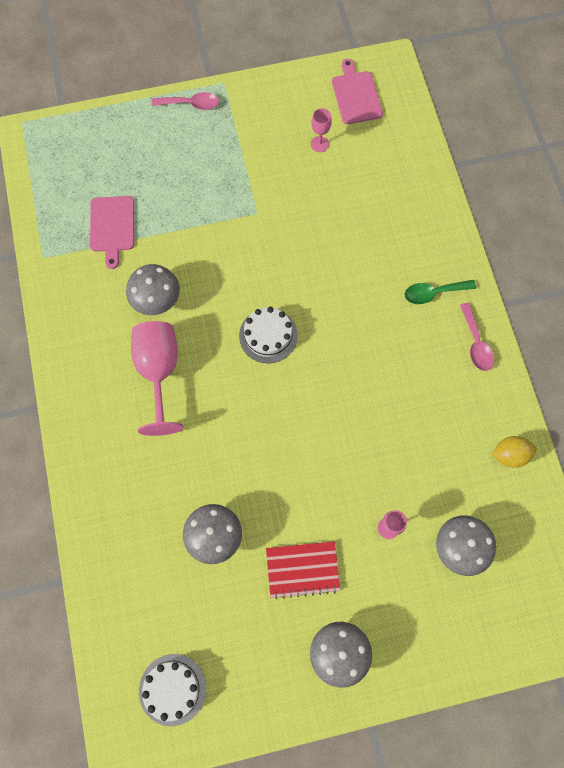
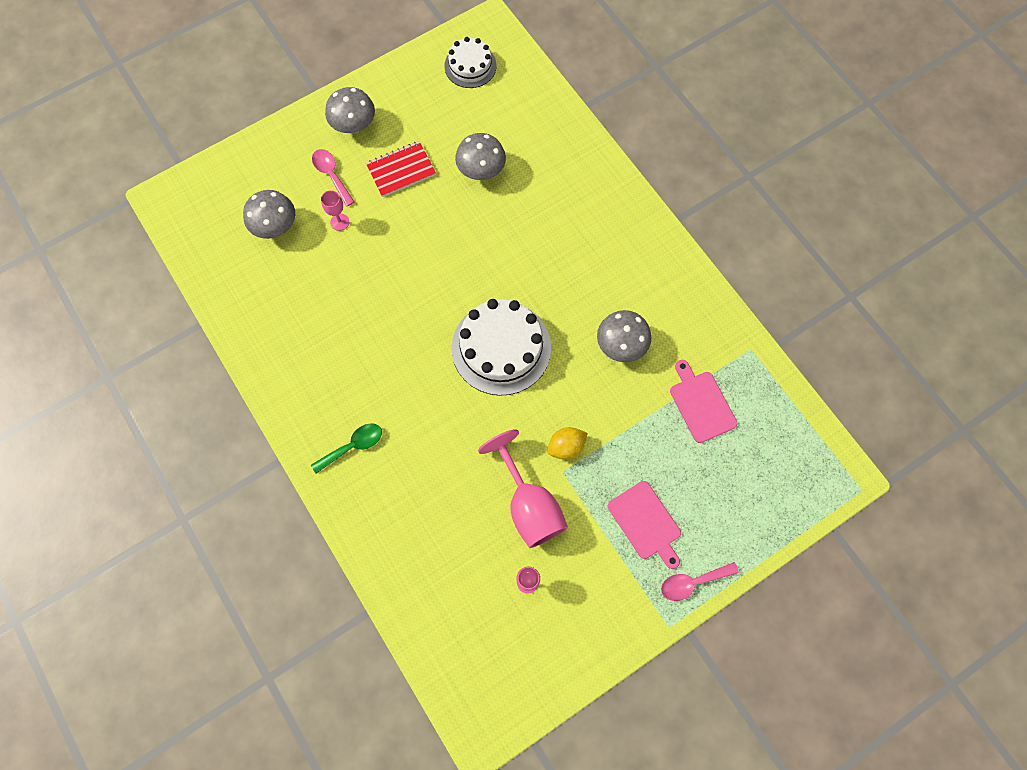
camera: 160 degrees right, 0 degrees up
pink goblet [131,321,184,436] -> pink goblet moved to [478,429,568,548]
white cake [239,307,298,363] -> white cake [452,299,551,396], size x1.70
pink cutting board [332,59,383,124] -> pink cutting board moved to [608,481,681,569]
pink spoon [460,303,494,371] -> pink spoon moved to [312,149,355,207]
yellow lemon [492,436,537,468] -> yellow lemon moved to [547,427,588,459]

